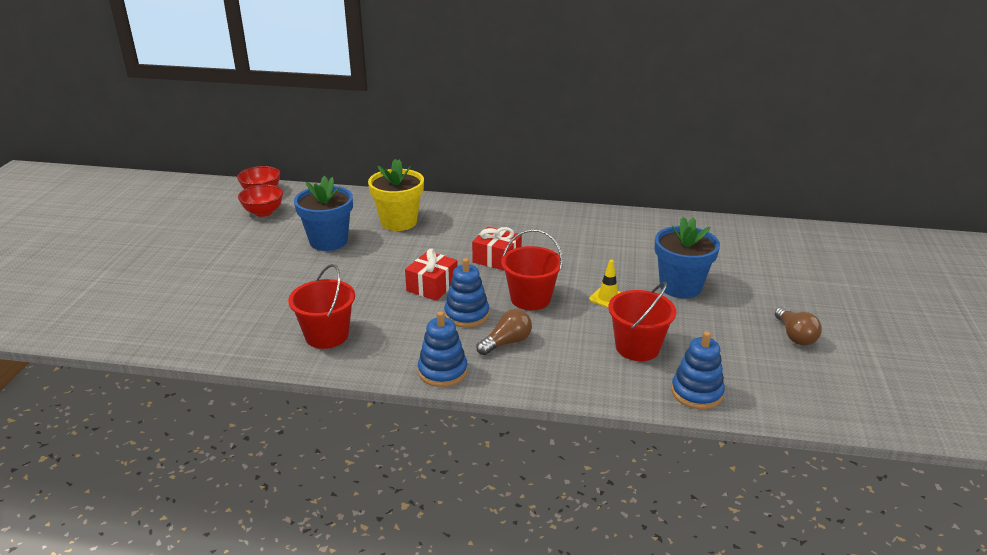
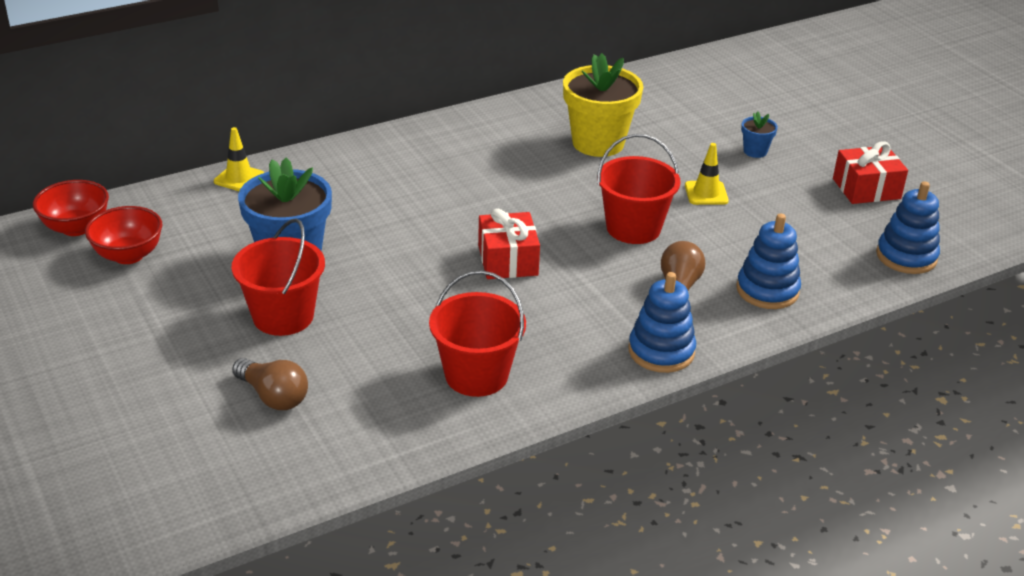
camera: 40 degrees left, 5 degrees up
yellow flower pot [368,159,424,231] -> yellow flower pot moved to [563,53,643,157]
blue stacking toy [444,258,489,328] -> blue stacking toy moved to [736,213,801,309]
red gift [472,227,522,271] -> red gift moved to [833,141,908,204]
red bucket [608,282,676,361] -> red bucket moved to [232,219,325,336]
blue flower pot [655,217,720,298] -> blue flower pot [741,112,778,158], size x0.45
brown light bulb [775,307,822,346] -> brown light bulb moved to [232,358,308,410]
none -> yellow traffic cone [214,127,265,191]

